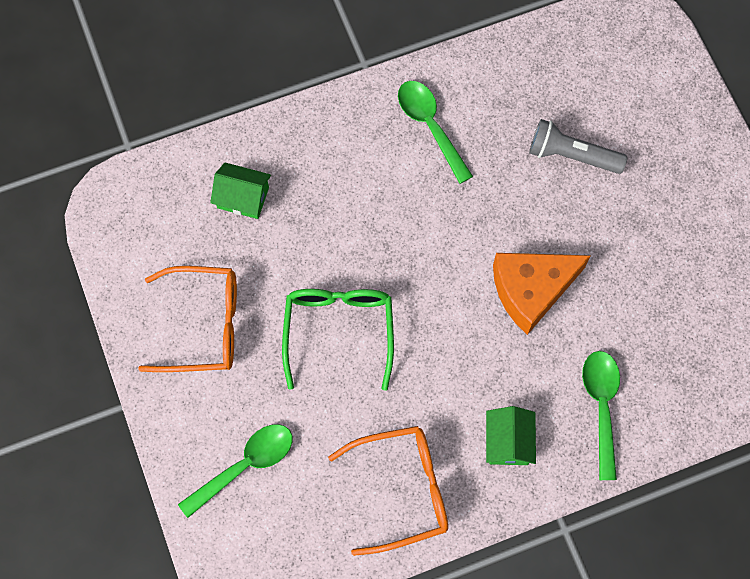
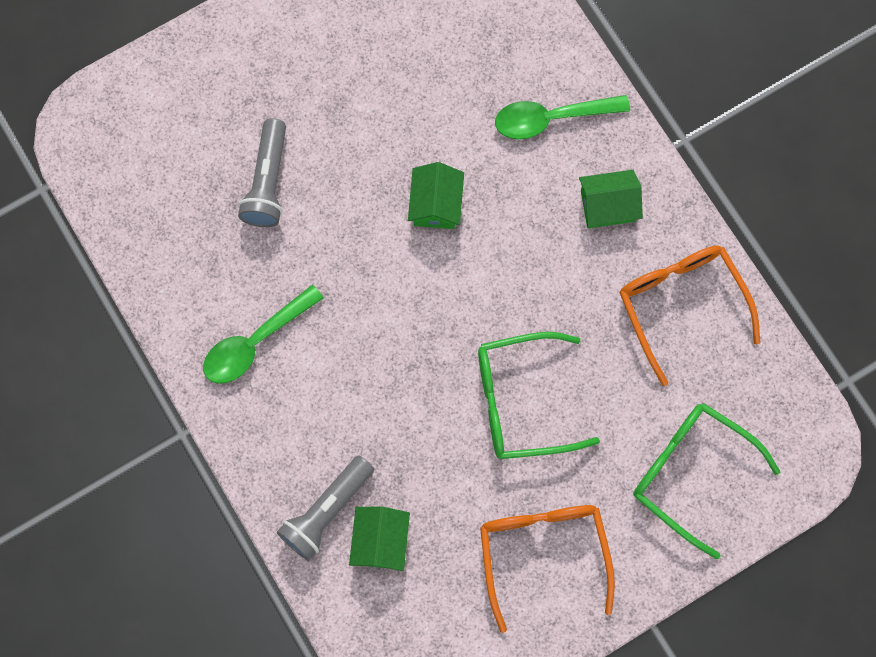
camera: 100 degrees left, 5 degrees up
green spoon [178,424,293,518] -> green glasses [633,403,780,559]
orange cheese [493,253,591,335] -> green house [408,162,464,229]
none -> grey flashlight [277,455,374,561]

